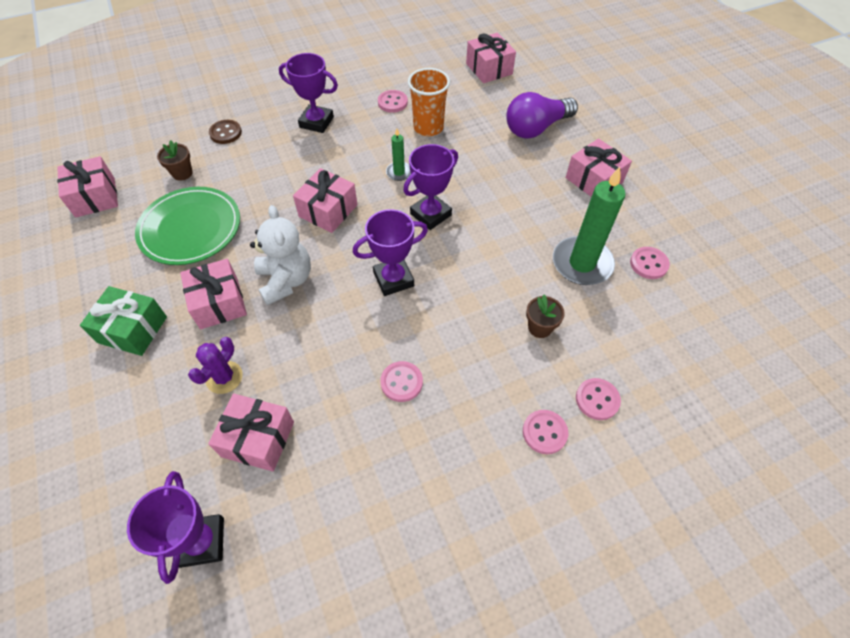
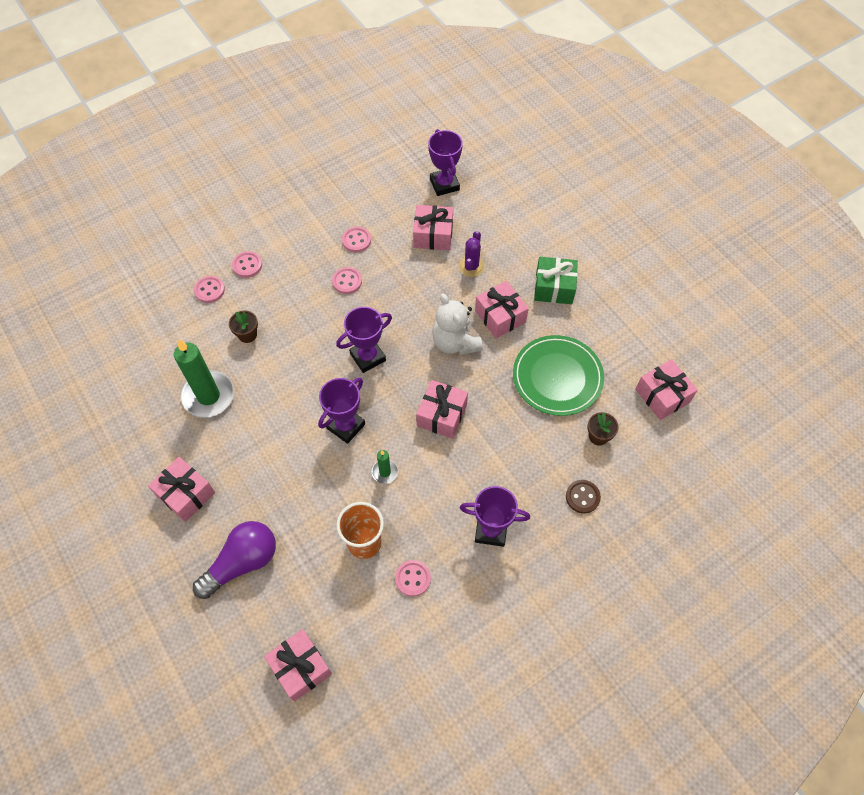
camera: 170 degrees right, 5 degrees up
pink button [630,247,670,279] -> pink button moved to [342,227,371,252]

